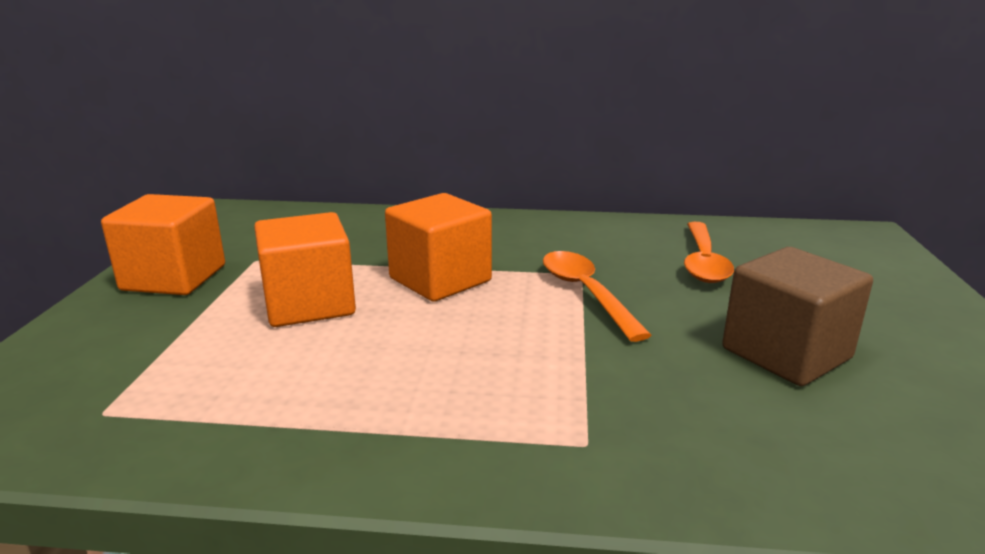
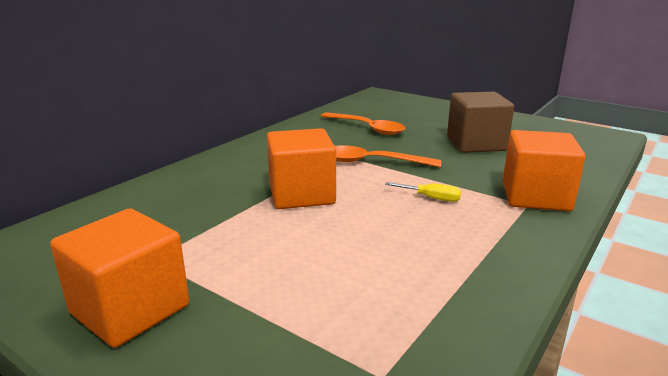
camera: 60 degrees left, 0 degrees up
orange cube [254,212,356,327] -> orange cube moved to [503,130,586,211]
none -> yellow screwdriver [385,182,461,202]

